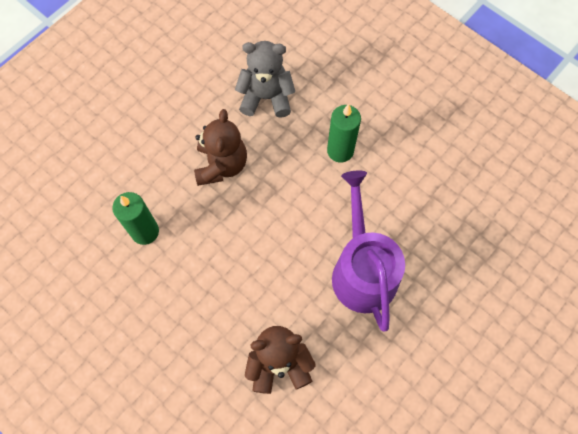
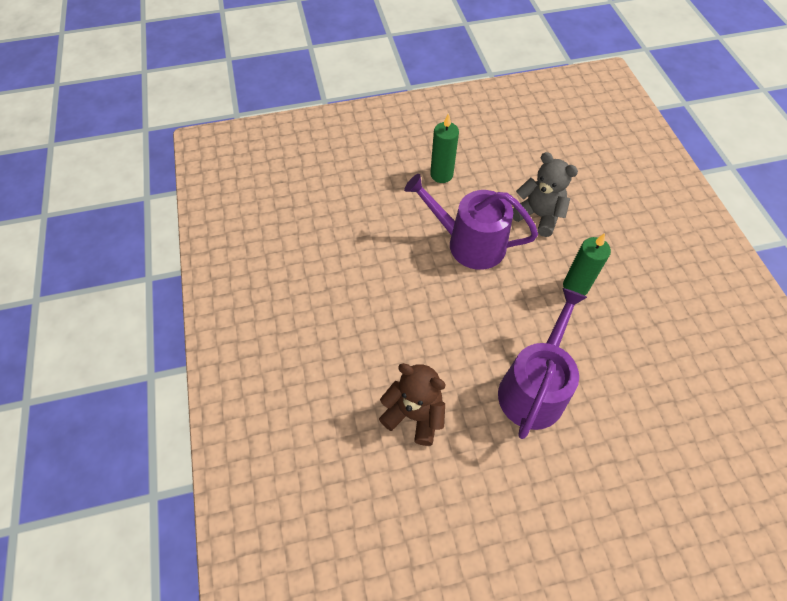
camera: 35 degrees right, 10 degrees down
green candle [112,192,159,245] -> green candle moved to [430,113,459,183]
brown teddy bear [194,109,247,186] -> purple watering can [404,174,538,270]

